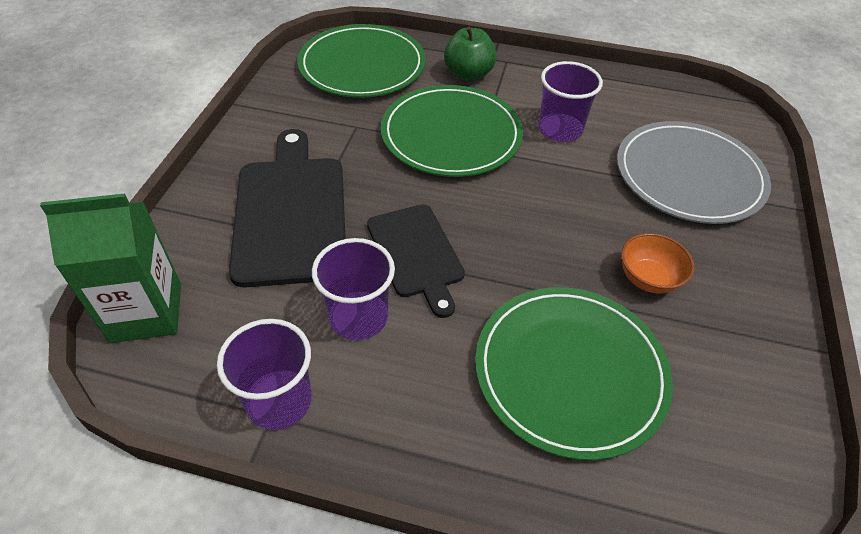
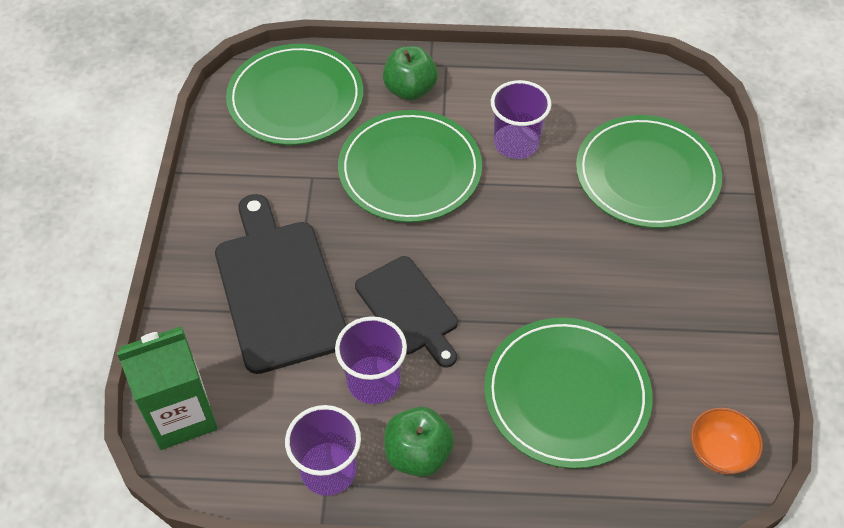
camera: 10 degrees left, 5 degrees up
grey plate [617,121,771,224] -> green plate [576,115,722,228]
orange bowl [621,233,694,294] -> orange bowl moved to [691,408,763,474]
none -> green apple [384,407,454,477]

